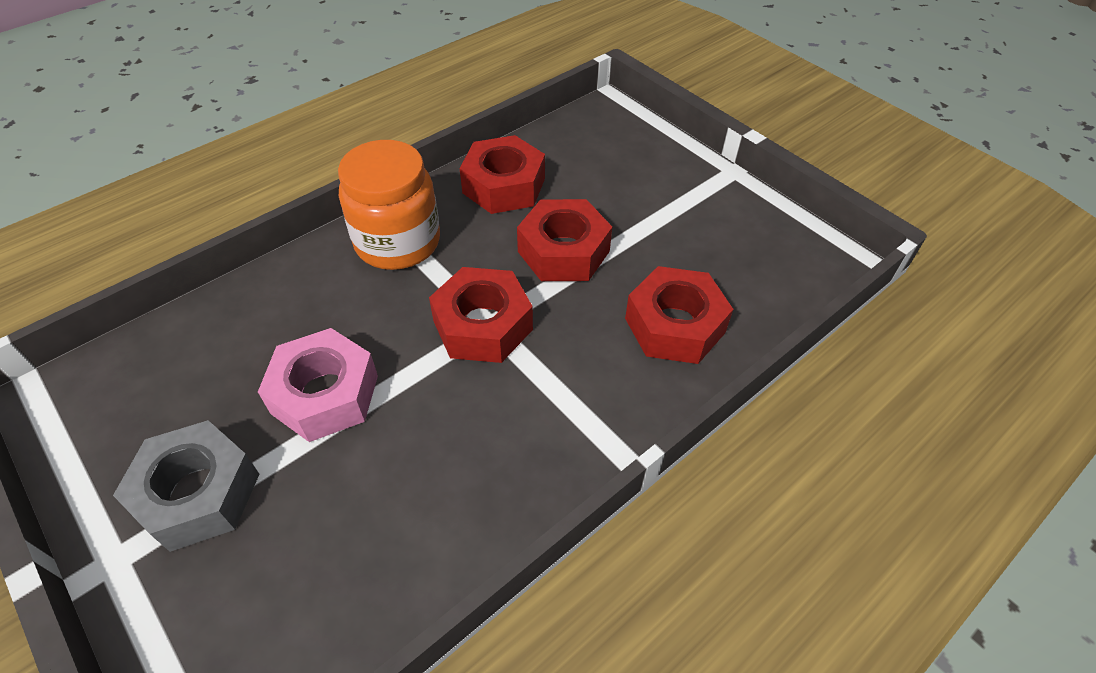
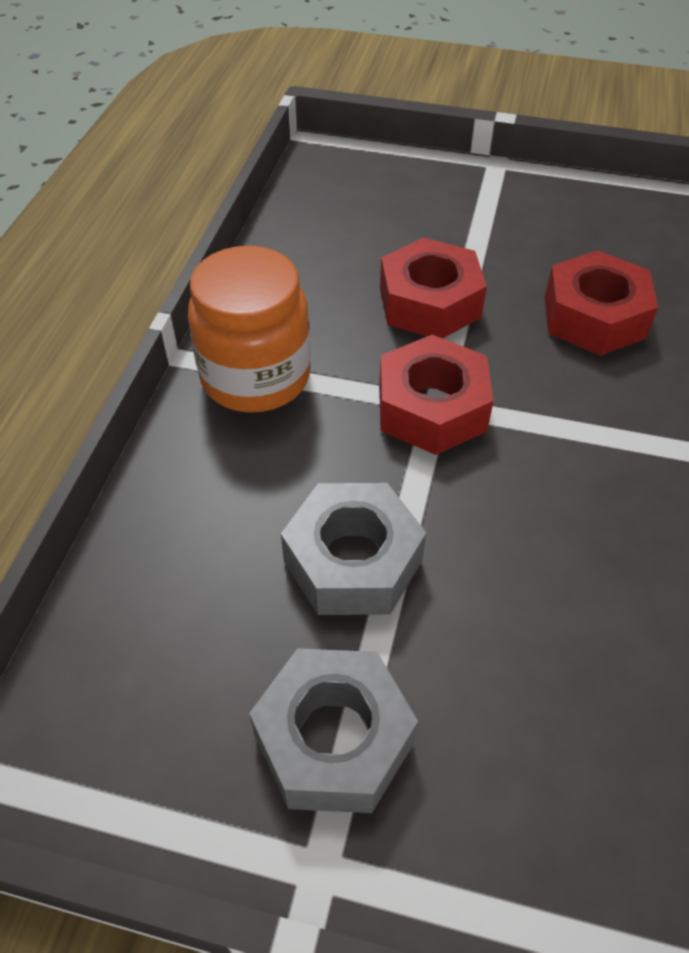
camera: 35 degrees left, 0 degrees up
pink nut [258,328,378,442] -> grey nut [281,483,426,615]
red nut [460,135,545,214] -> none

